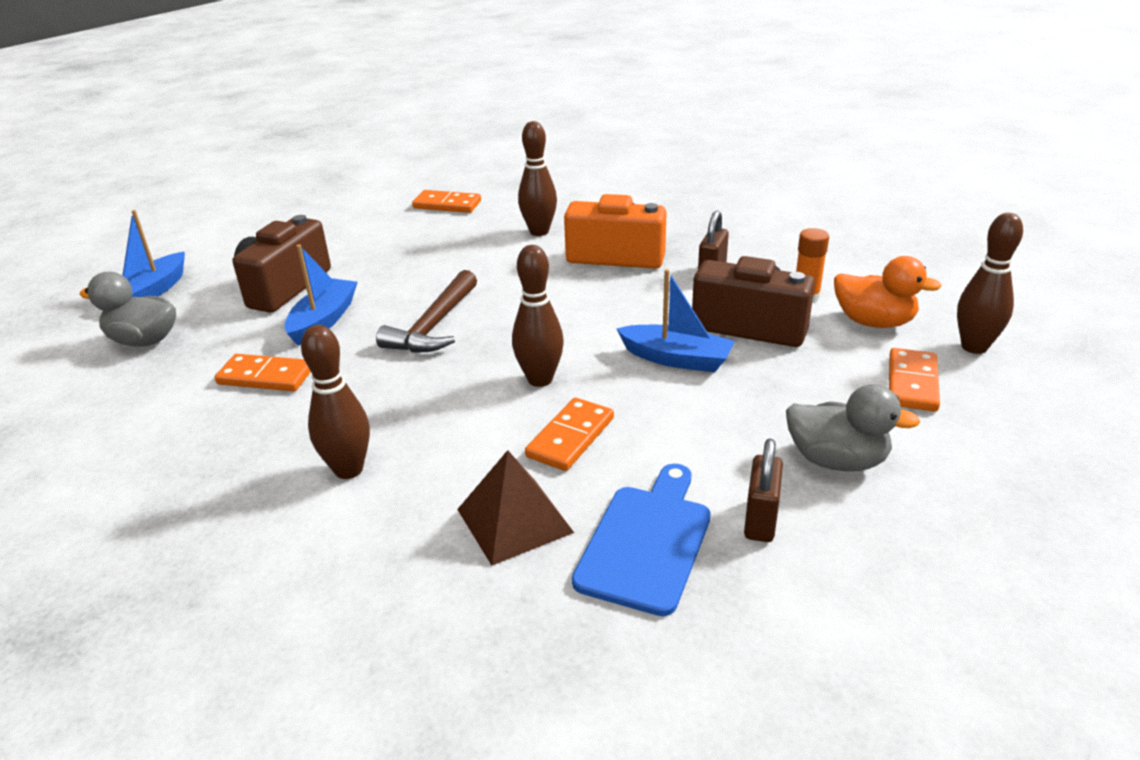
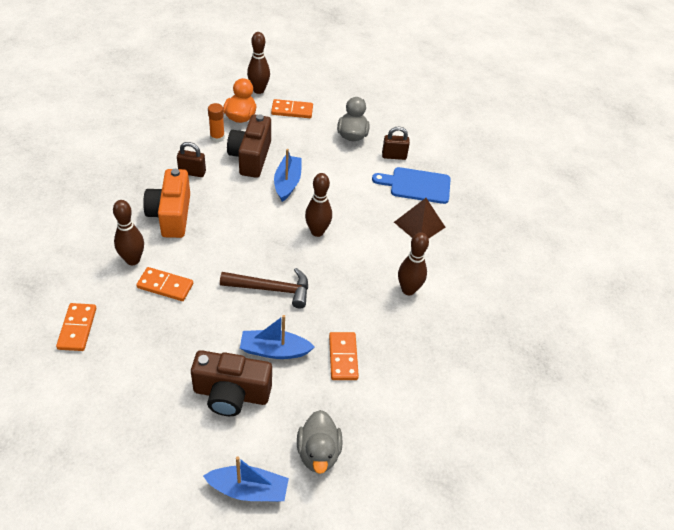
camera: 110 degrees left, 15 degrees up
orange domino [525,398,614,471] -> orange domino moved to [136,267,193,301]

